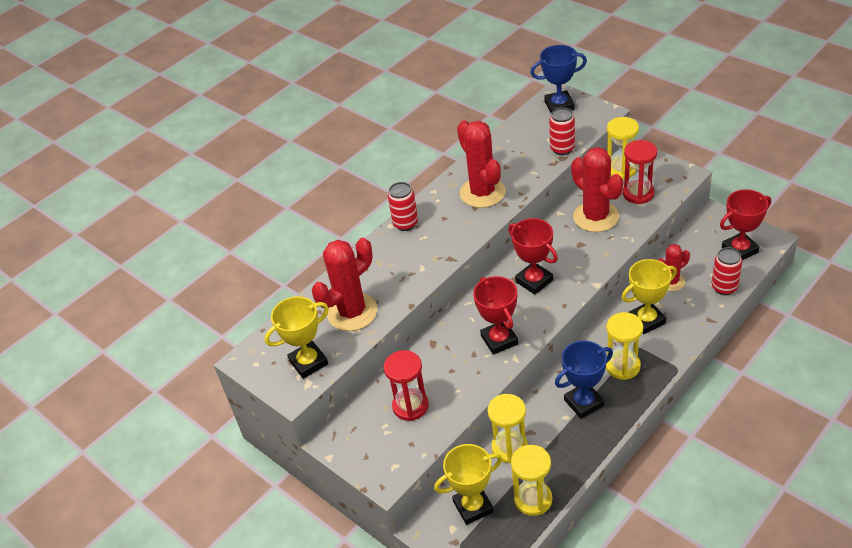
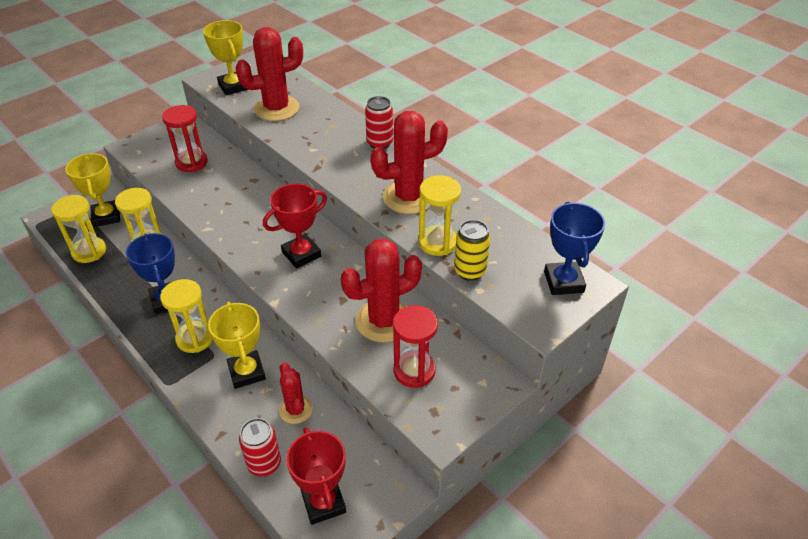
camera: 90 degrees right, 0 degrees up
red cactus [312,238,377,331] -> red cactus turned 75 degrees counterclockwise [235,27,303,121]
red trophy [473,276,518,355] -> none
red can [549,107,575,155] -> yellow can [454,220,490,281]
yellow hourglass [607,117,639,180] -> yellow hourglass moved to [419,175,461,256]

